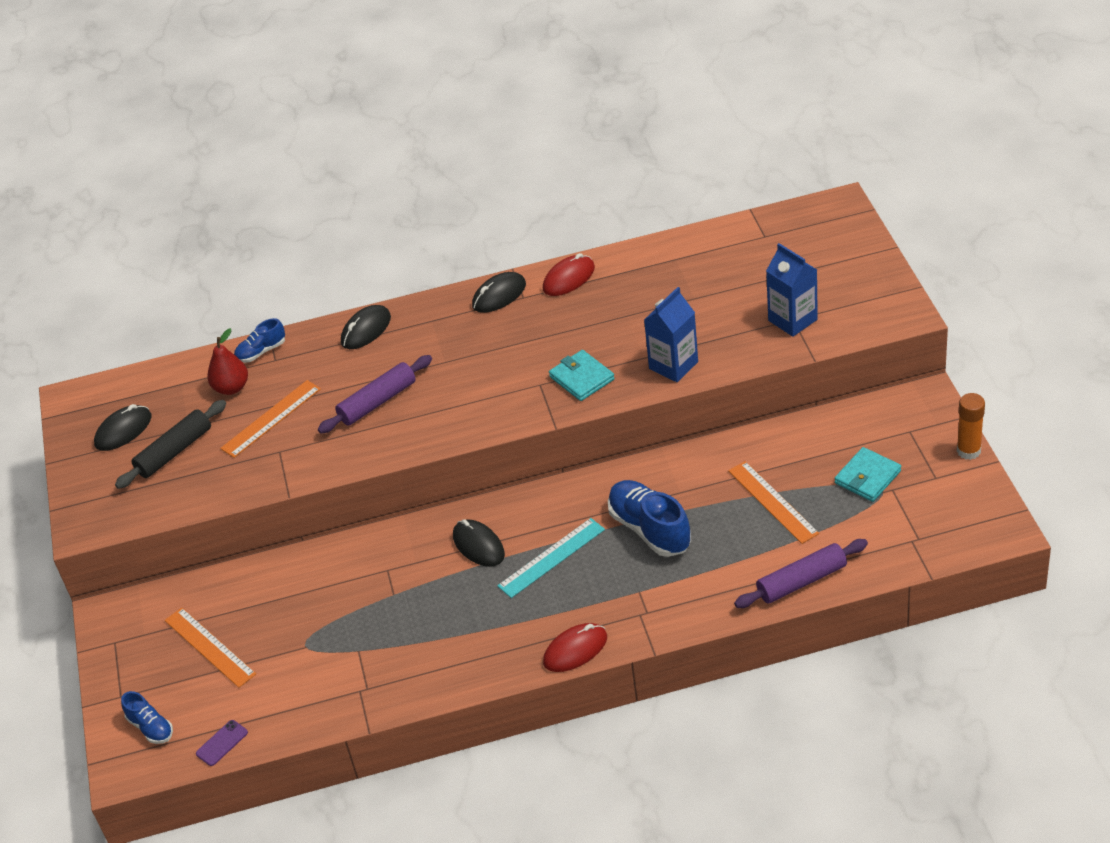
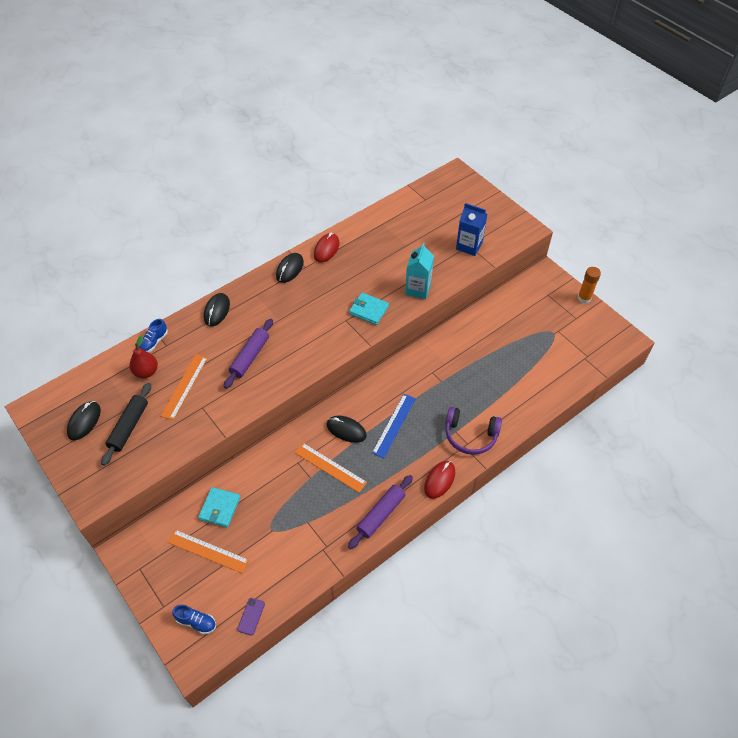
camera: 30 degrees left, 10 degrees up
turquoise ruler [497,518,605,598] -> blue ruler [372,394,416,458]
blue shoe [608,480,691,557] -> none
blue carton [644,287,698,382] -> turquoise carton [405,243,434,299]
orange ruler [728,461,819,544] -> orange ruler moved to [295,443,367,493]
purple rolling pin [734,539,868,608] -> purple rolling pin moved to [348,475,413,549]
turquoise wallet [835,447,901,502] -> turquoise wallet moved to [198,487,240,527]
none -> purple headphones [445,407,502,455]

